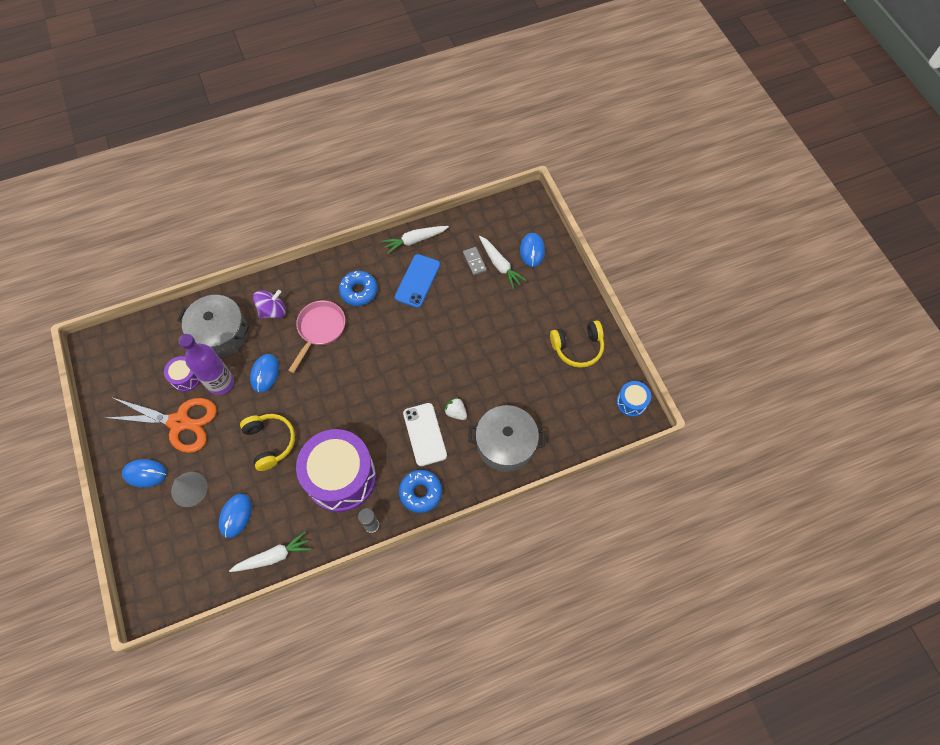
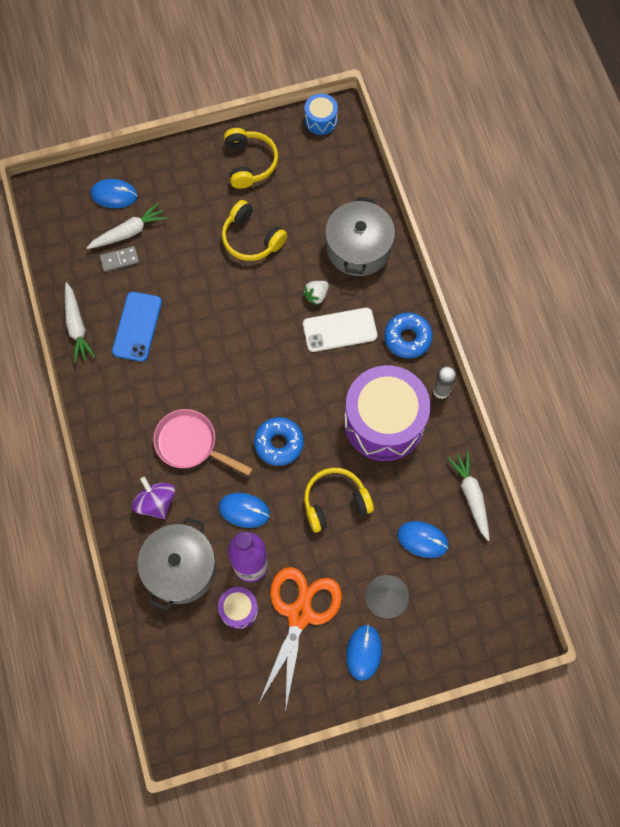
camera: 85 degrees left, 5 degrees up
blue donut [339,271,378,306] -> blue donut moved to [254,417,304,466]
blue phone [395,254,440,308] -> blue phone turned 75 degrees clockwise [112,292,162,362]
none -> yellow headphones [222,200,287,261]

